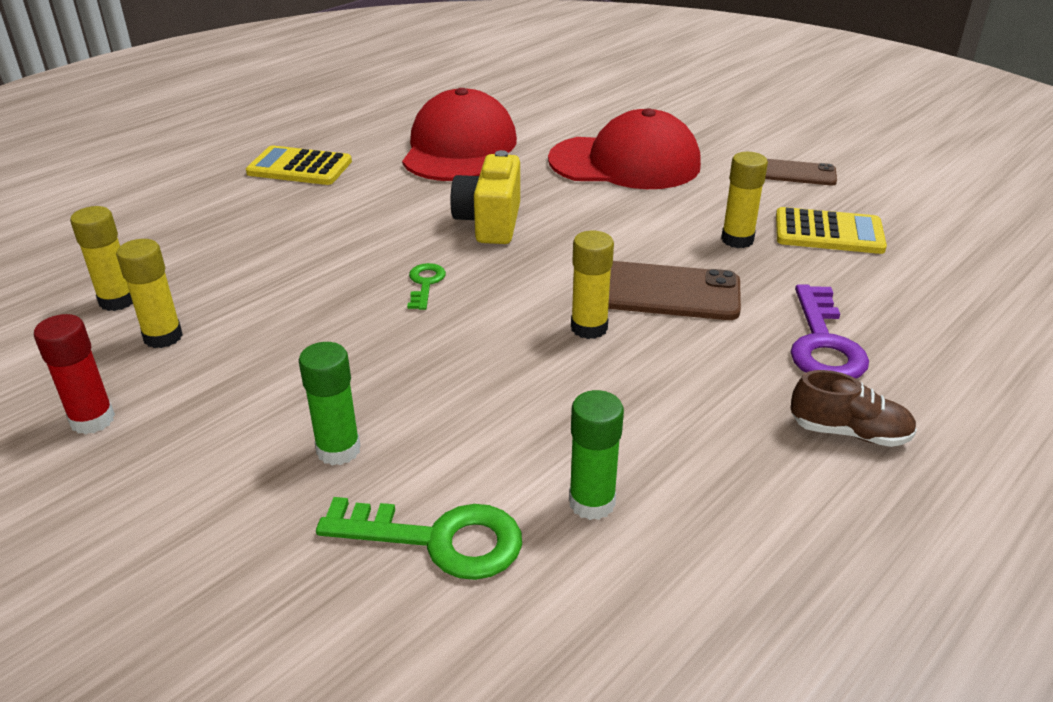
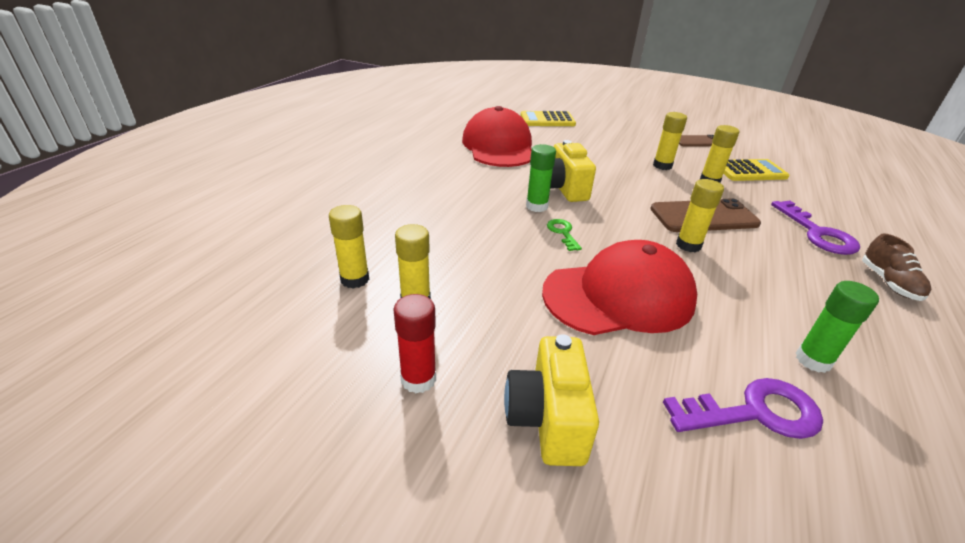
camera: 20 degrees left, 0 degrees up
yellow calculator [246,146,352,185] -> yellow calculator moved to [521,111,576,126]
green glue stick [299,342,361,465] -> green glue stick moved to [526,144,556,212]
green key [316,497,522,580] -> purple key [663,378,823,439]
red cap [548,108,701,189] -> red cap moved to [542,240,697,335]
brown shoe [791,370,917,447] -> brown shoe turned 90 degrees clockwise [862,233,931,301]
none -> yellow camera [504,334,599,466]
none -> yellow glue stick [653,112,687,170]

